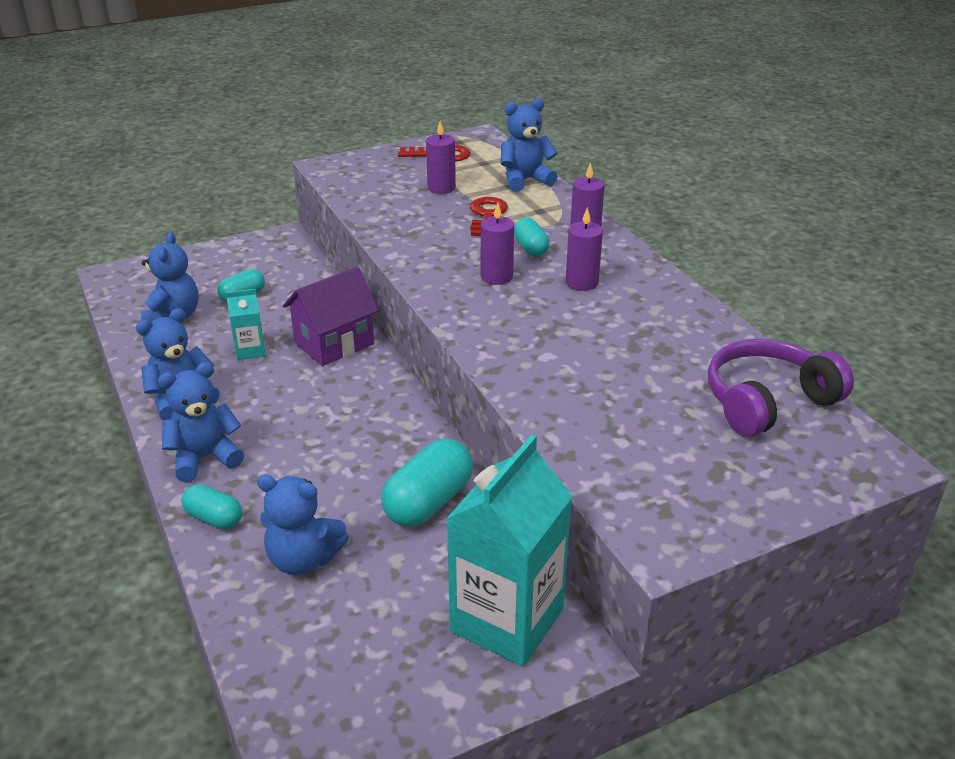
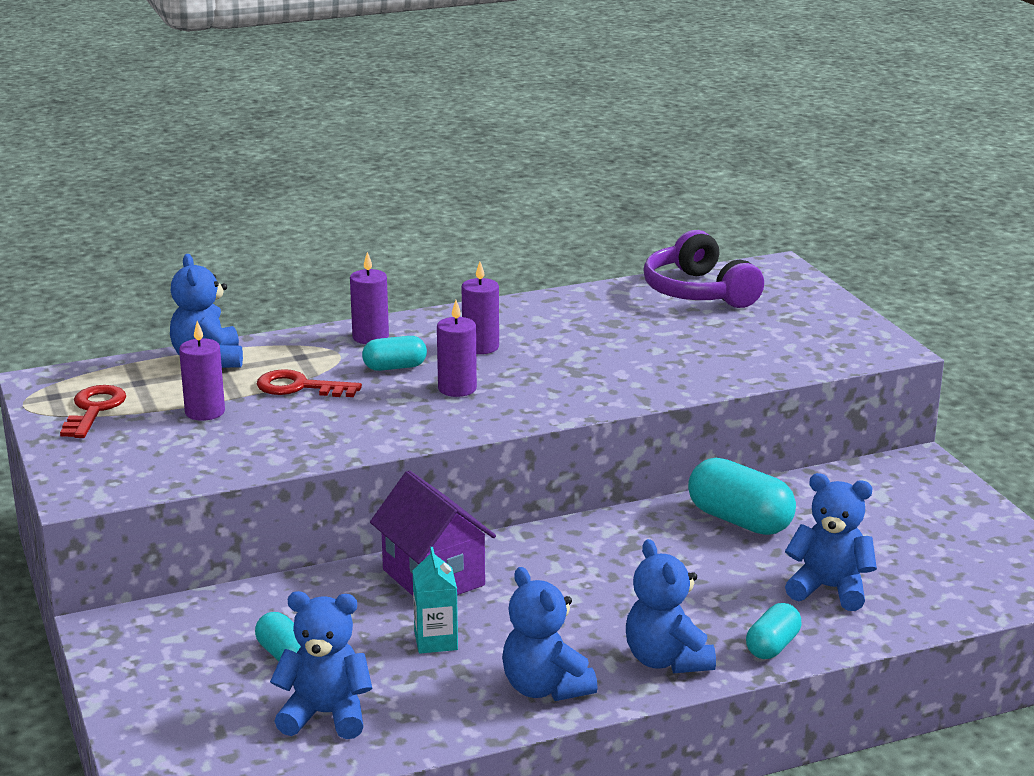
camera: 85 degrees left, 10 degrees down
blue teddy bear [257,475,349,575] -> blue teddy bear turned 90 degrees counterclockwise [785,473,877,611]
turquoise carton [446,435,573,666] -> none

